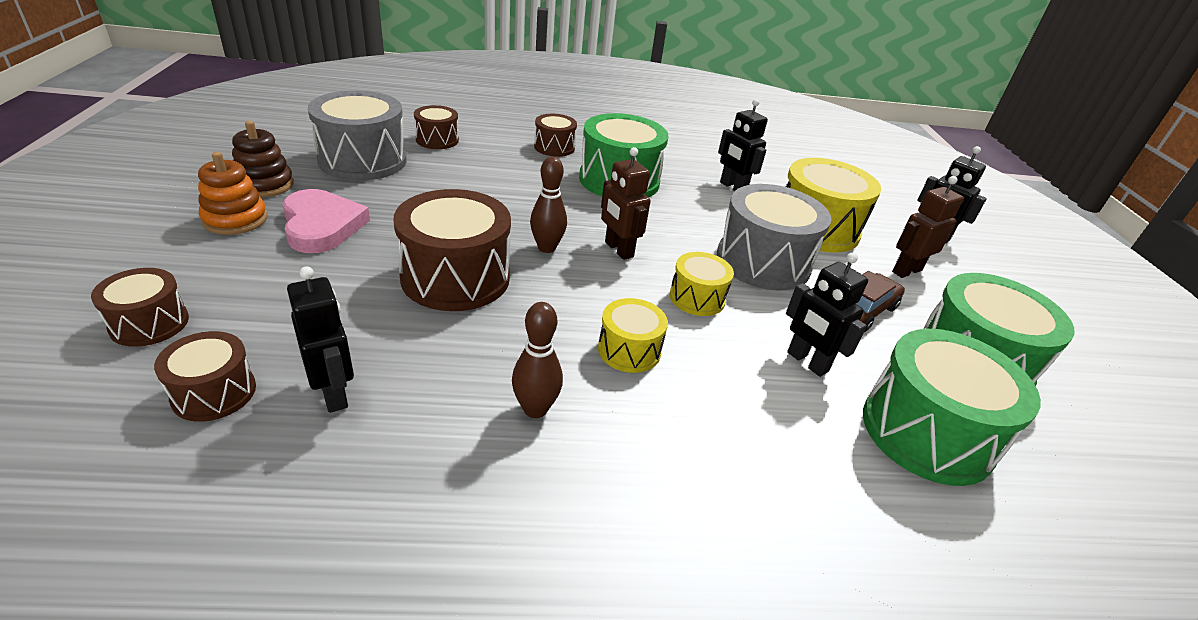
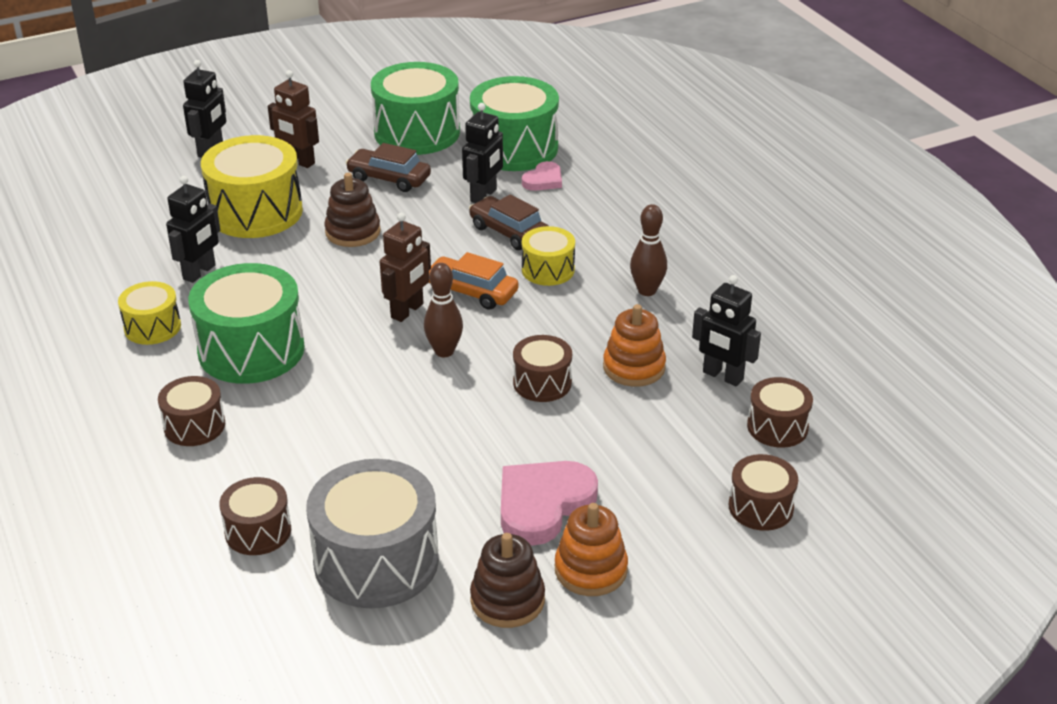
camera: 110 degrees left, 0 degrees up
black robot [287,266,354,413] -> black robot turned 90 degrees counterclockwise [692,275,761,386]
brown drum [393,189,511,311] -> brown drum [513,335,572,402], size x0.54
yellow drum [670,252,734,316] -> yellow drum moved to [118,281,181,345]
grey drum [717,184,831,290] -> brown stacking toy [324,173,381,247]
none -> orange car [429,252,519,310]
none -> brown car [469,195,549,250]
none -> pink heart [522,161,562,191]
none -> orange stacking toy [603,304,666,387]

